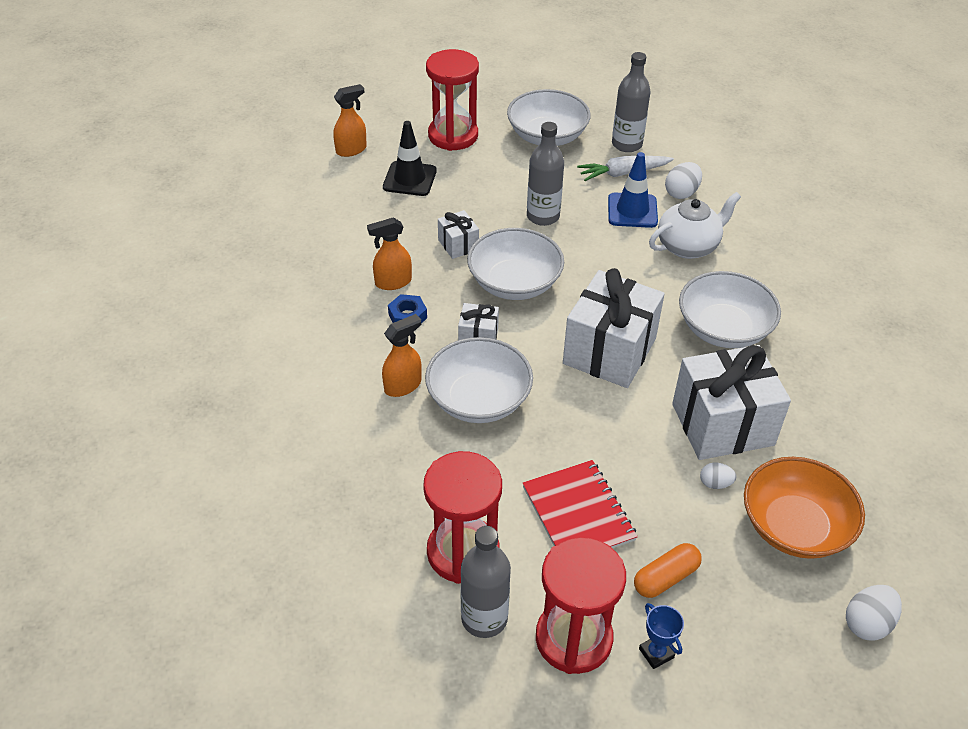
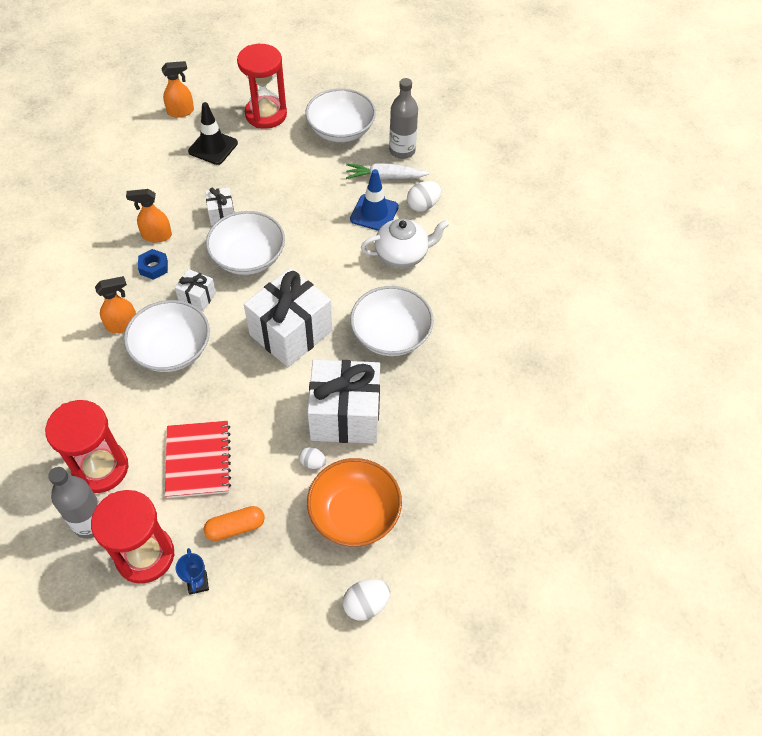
camera: 15 degrees right, 10 degrees up
grey bottle [527,122,564,226] -> none

